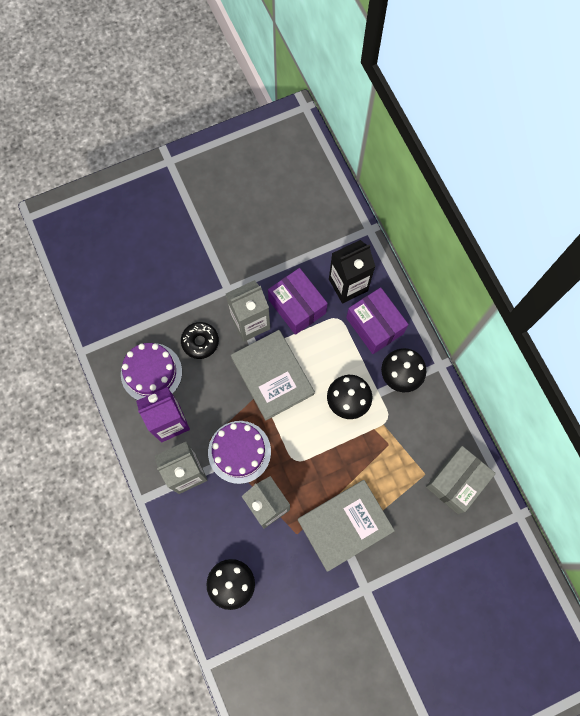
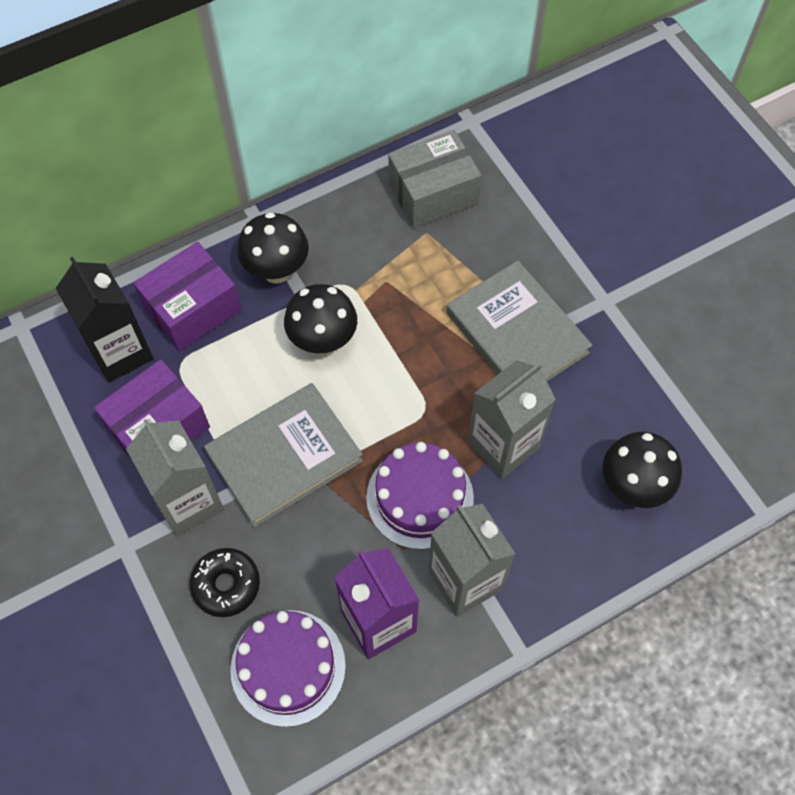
camera: 95 degrees left, 10 degrees down
grey box [426,446,496,514] -> grey box turned 60 degrees counterclockwise [388,130,481,228]

